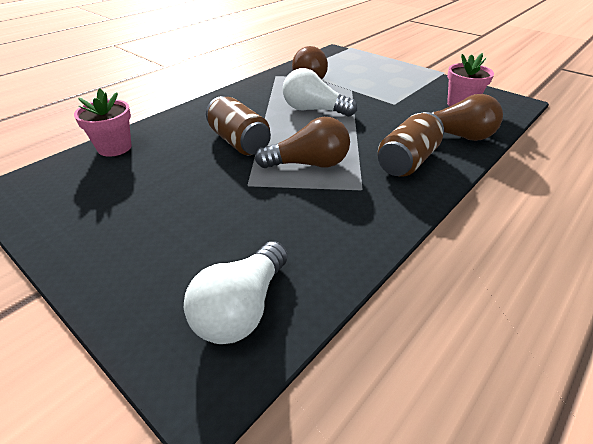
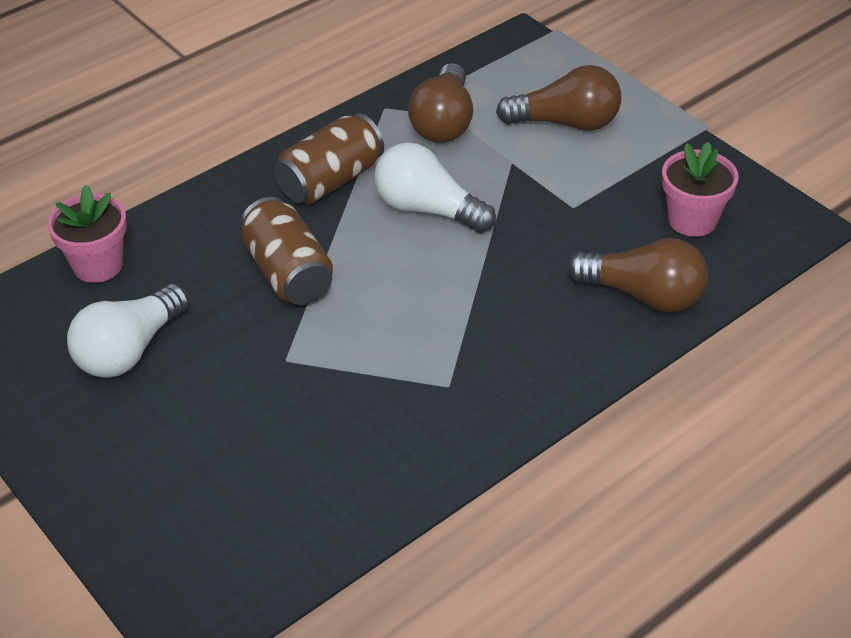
camera: 10 degrees right, 5 degrees up
white light bulb [184,241,288,344] -> white light bulb moved to [67,284,189,378]
brown light bulb [255,117,350,168] -> brown light bulb moved to [496,65,621,131]
brown can [378,112,444,177] -> brown can moved to [274,113,384,204]

